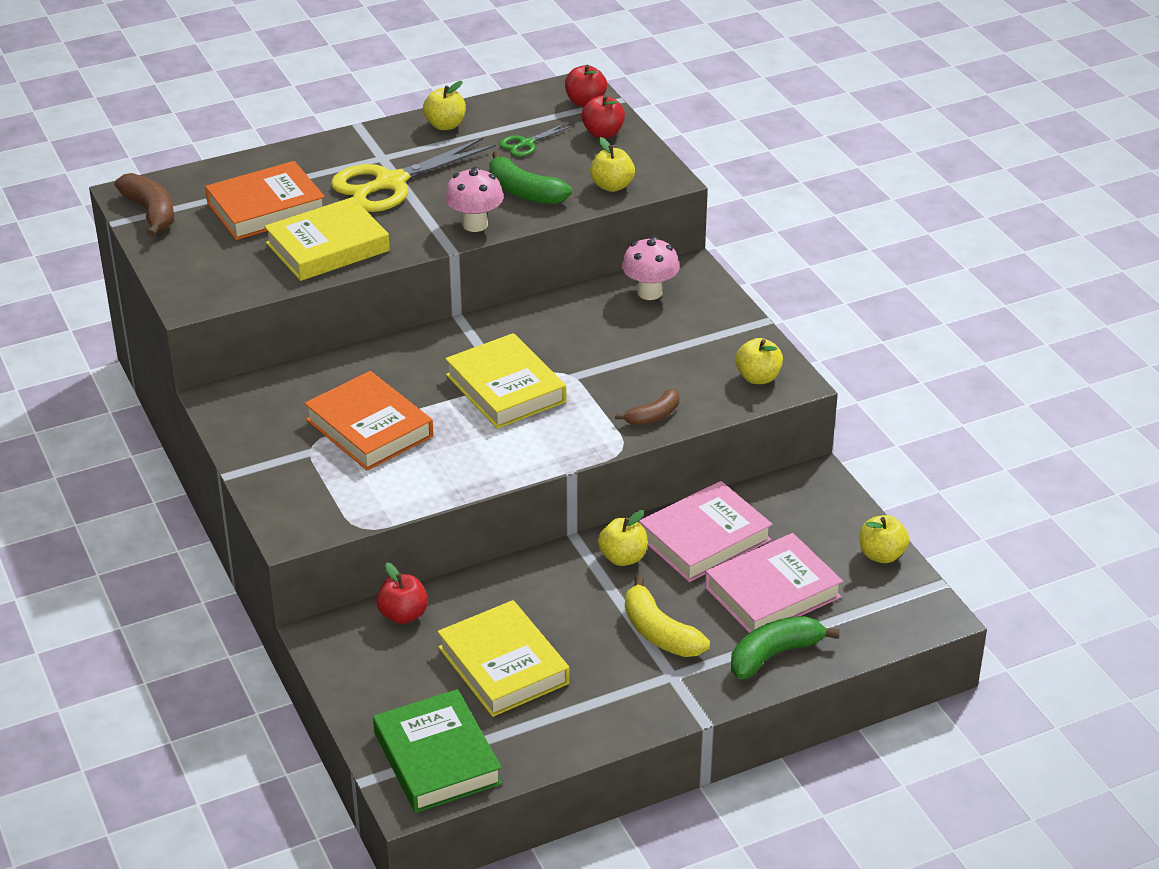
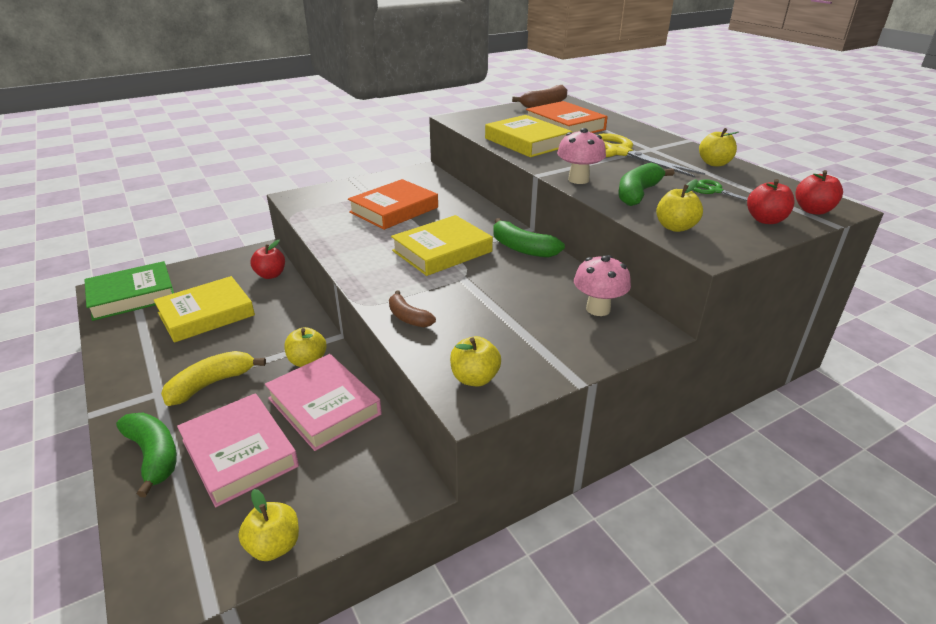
camera: 85 degrees right, 5 degrees down
none -> green banana [493,218,565,258]

